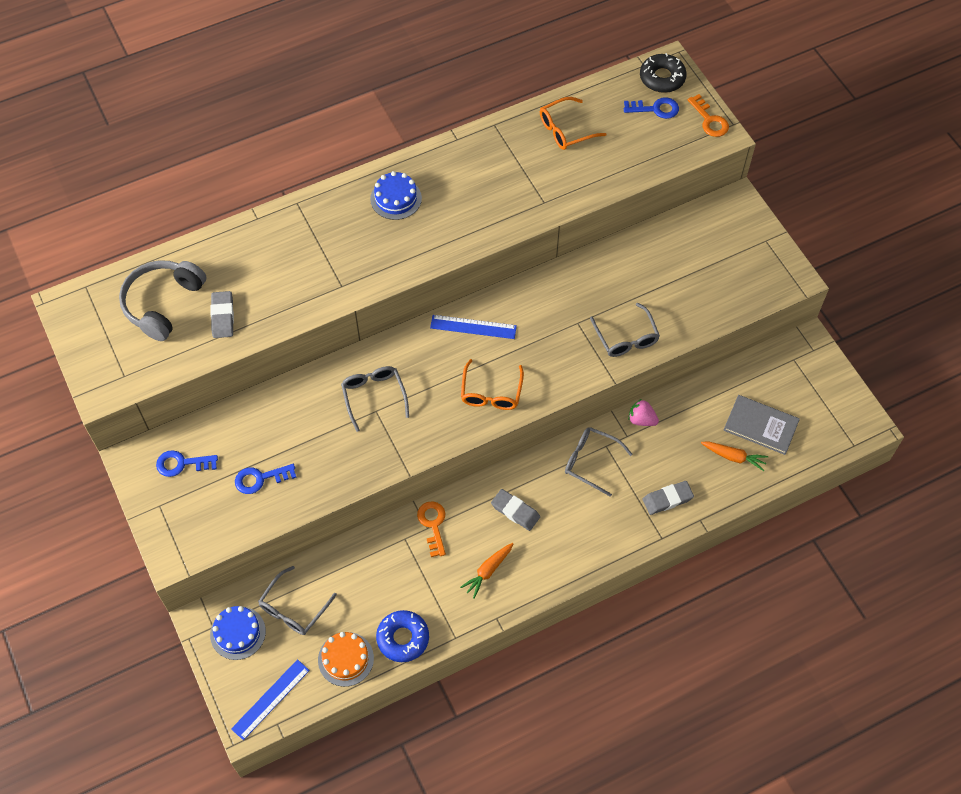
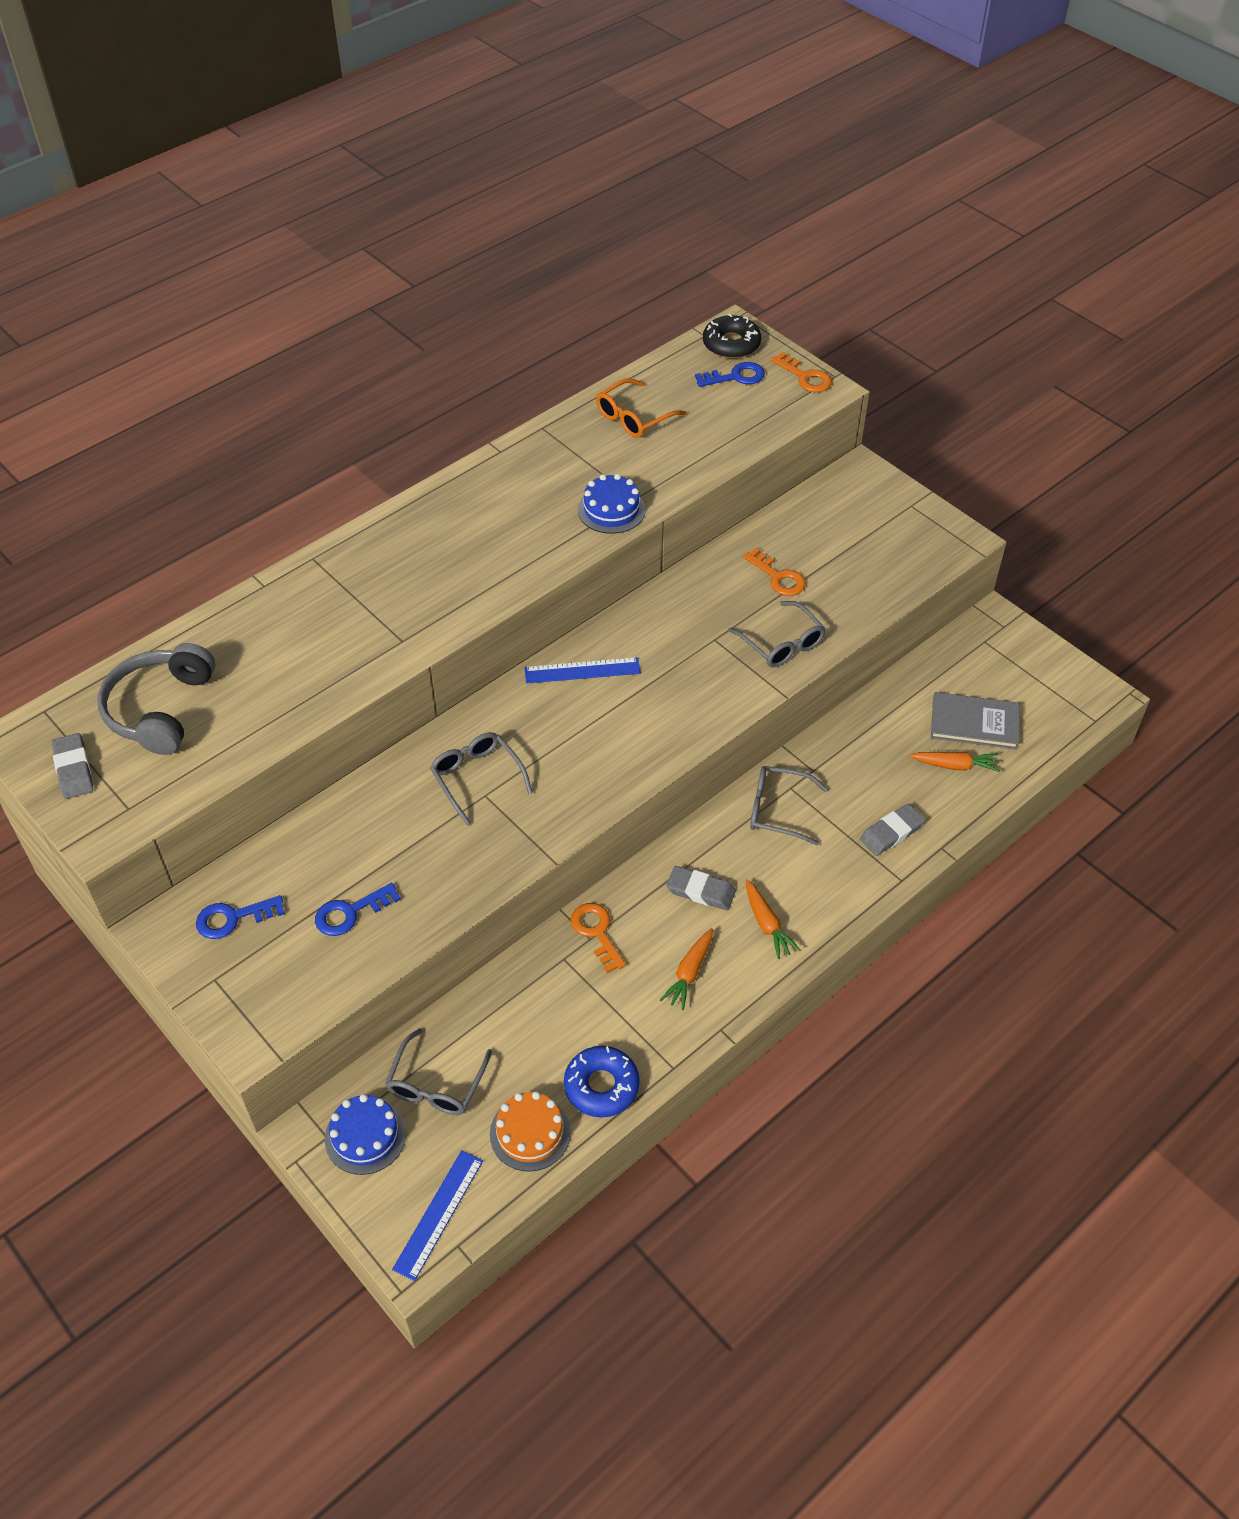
camera: 15 degrees left, 10 degrees down
grey eraser [211,291,234,338] -> grey eraser moved to [51,733,93,799]
blue cake [370,171,422,220] -> blue cake moved to [578,474,645,534]
orange glasses [461,359,524,410] -> none
pink strawberry [628,399,659,426] -> none
none -> orange key [743,548,806,596]
none -> orange carrot [746,879,801,959]

